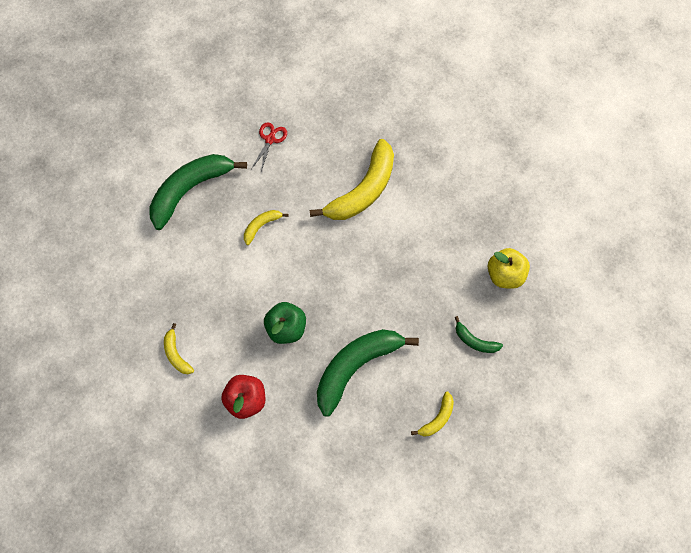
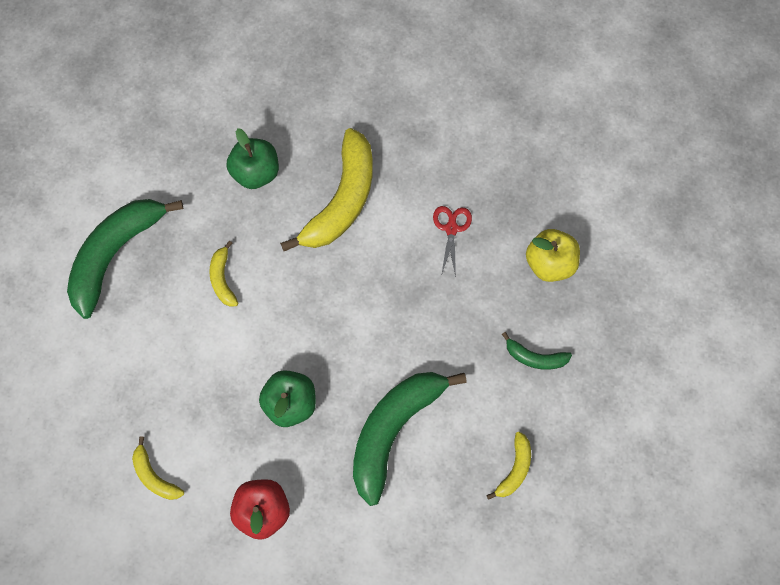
camera: 15 degrees left, 0 degrees up
yellow banana [244,210,289,245] -> yellow banana turned 45 degrees counterclockwise [209,241,238,307]
red scissors [251,122,287,171] -> red scissors moved to [433,206,472,277]
none -> green apple [226,128,279,189]

